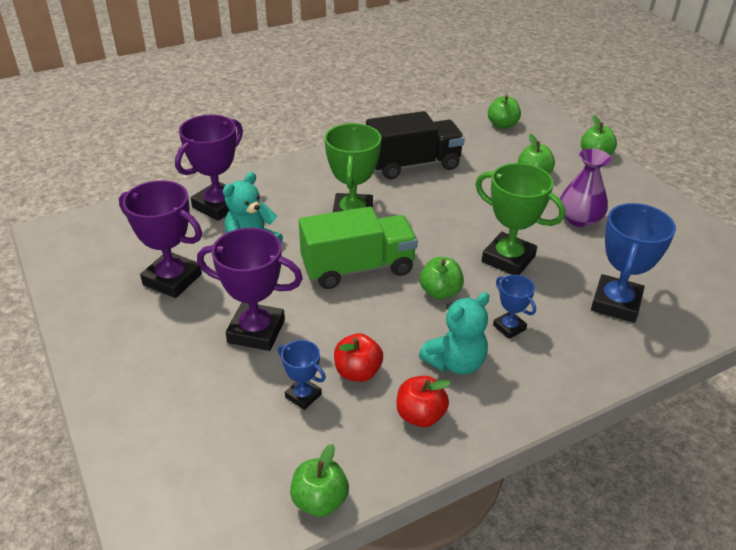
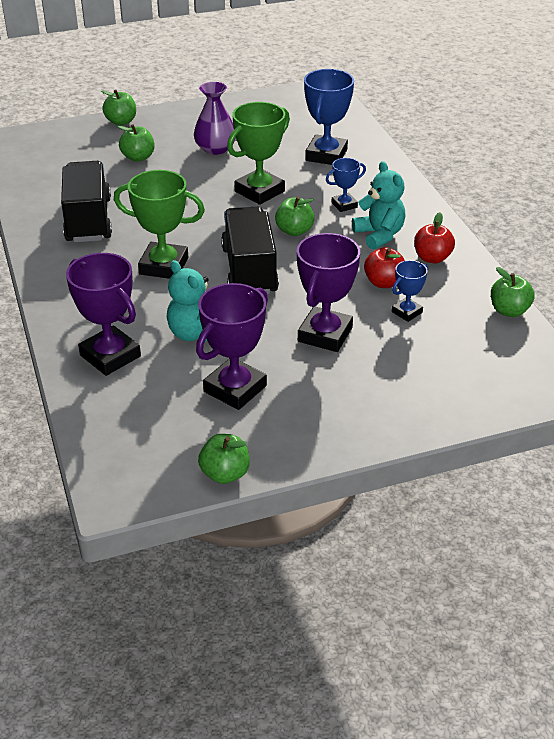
camera: 80 degrees left, 0 degrees up
green truck [299,207,418,289] -> black truck [221,206,279,294]
green apple [488,95,521,129] -> green apple moved to [198,434,250,484]
blue trophy [591,203,676,323] -> blue trophy turned 75 degrees clockwise [304,69,354,165]

